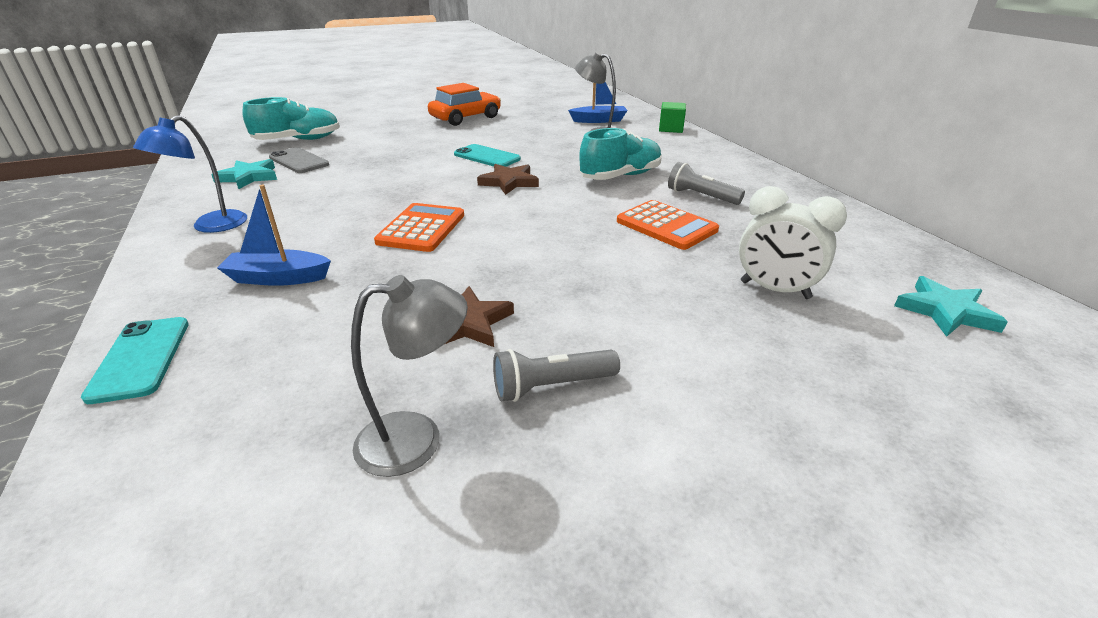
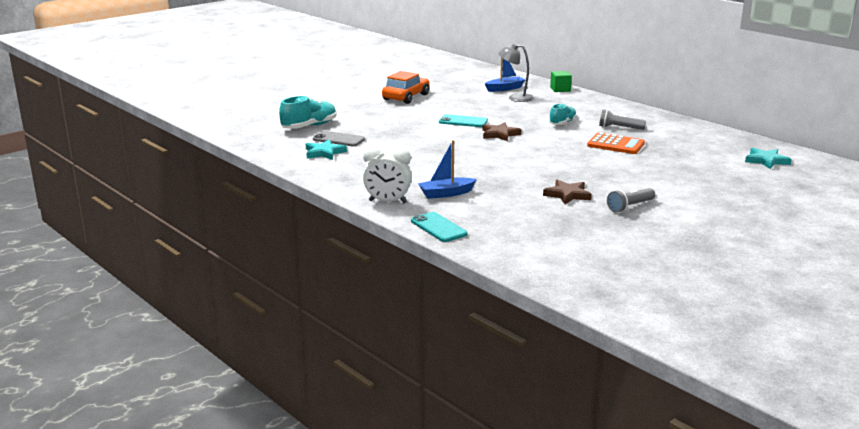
camera: 20 degrees left, 10 degrees down
blue lamp [133,115,247,233] -> none
grey lamp [351,275,468,477] -> none
orange calculator [374,203,464,252] -> none
turquoise shoe [579,128,662,180] -> turquoise shoe [549,103,577,125], size x0.65
white clock [739,186,847,299] -> white clock moved to [363,146,412,203]

